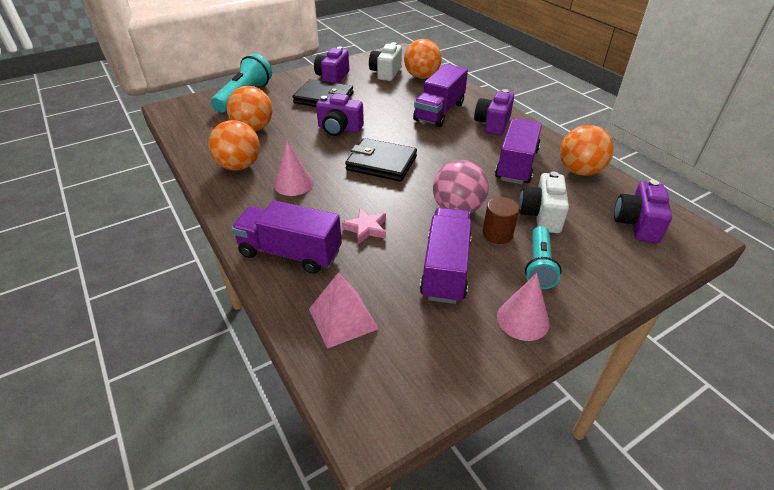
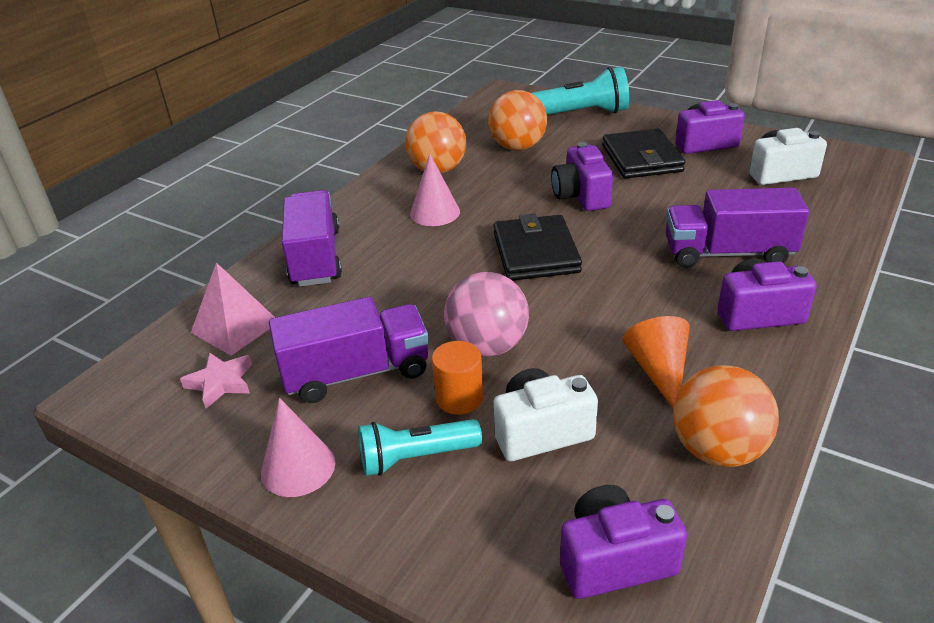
camera: 65 degrees right, 5 degrees down
pink star [342,208,386,244] -> pink star moved to [180,353,252,408]
orange ball [404,39,442,79] -> none
brown cylinder [483,197,519,244] -> orange cylinder [432,341,483,415]
purple truck [495,118,542,184] -> orange cone [623,316,690,408]

